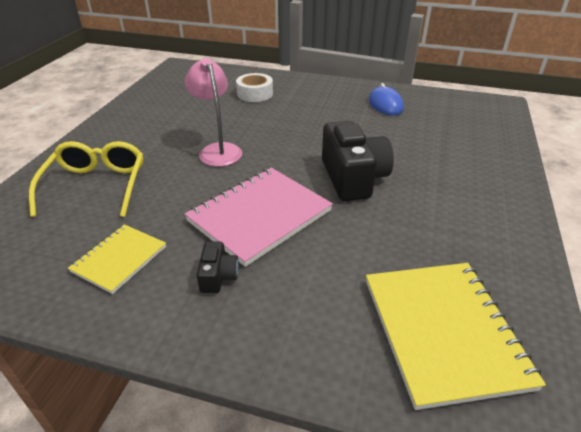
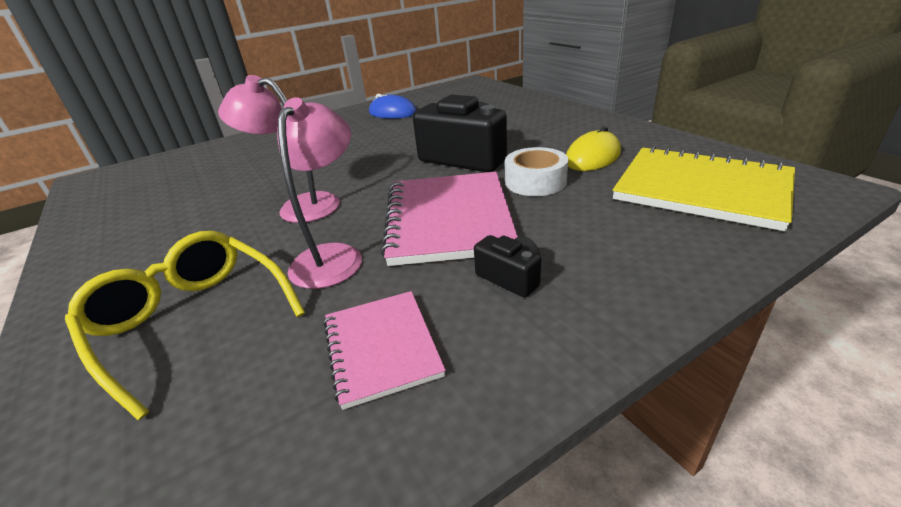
camera: 45 degrees left, 5 degrees down
yellow notebook [68,224,166,294] -> pink notebook [323,291,446,410]
white tape [236,73,273,102] -> white tape moved to [505,147,568,196]
none -> pink lamp [277,97,362,289]
none -> yellow mouse [566,126,621,171]

